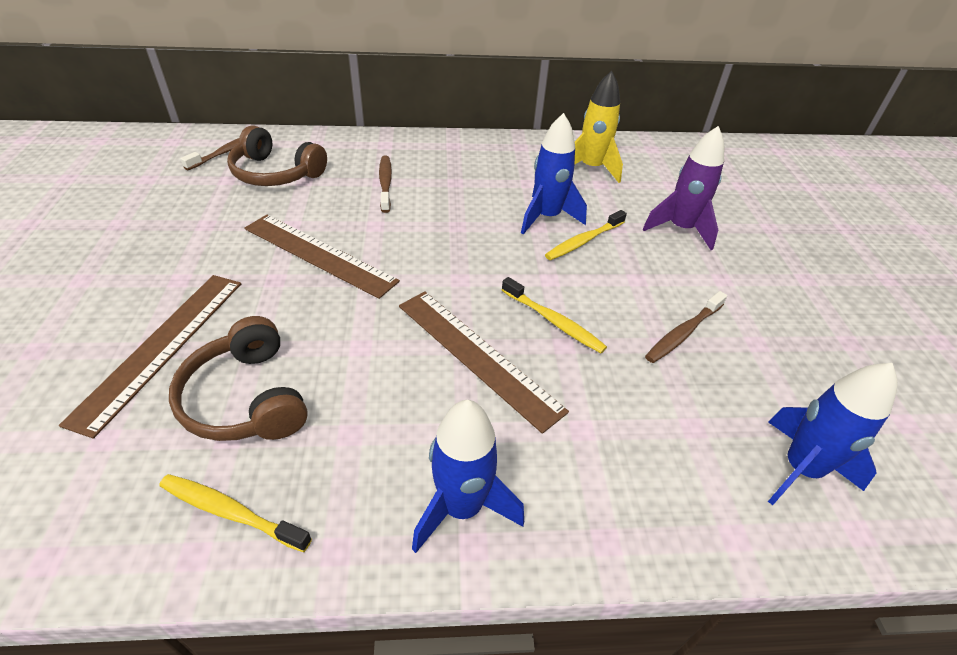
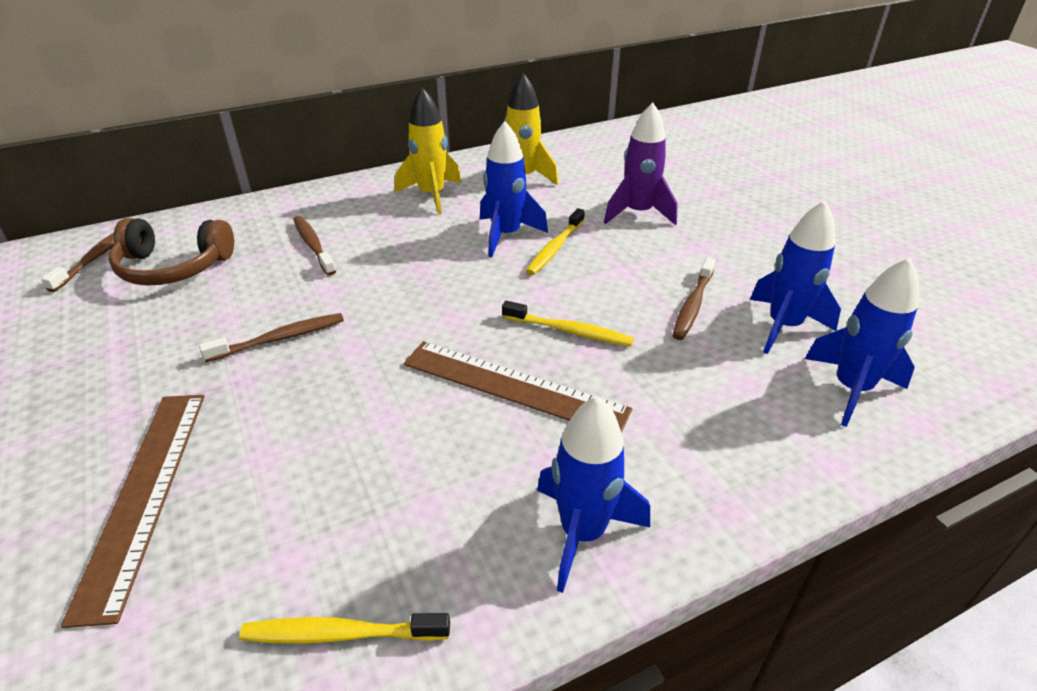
camera: 20 degrees left, 5 degrees down
brown headphones [169,316,308,441] -> none
brown ruler [244,215,400,299] -> brown toothbrush [199,313,344,362]
none -> yellow rocket [395,87,461,215]
none -> blue rocket [750,201,841,354]

